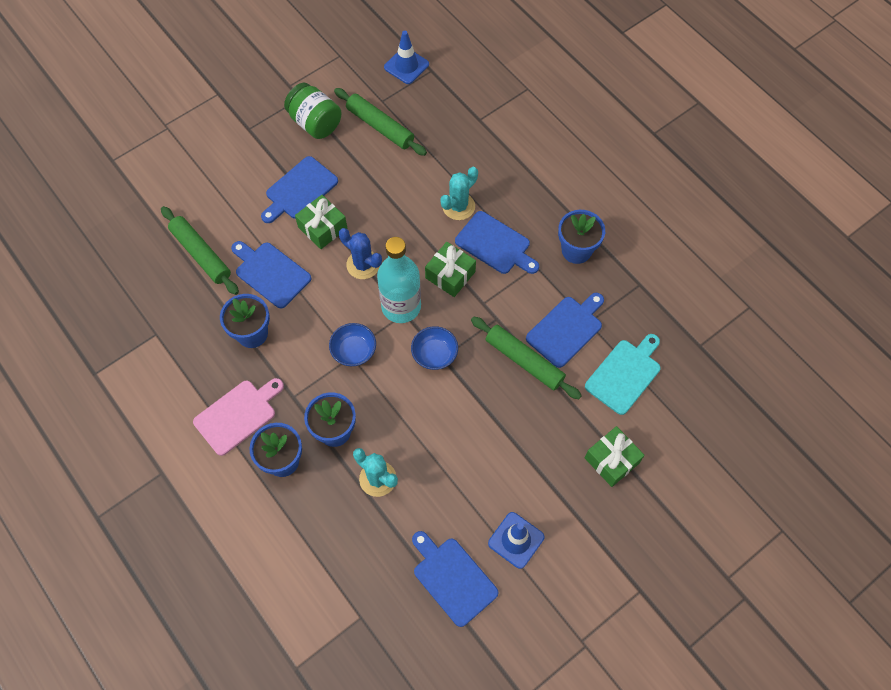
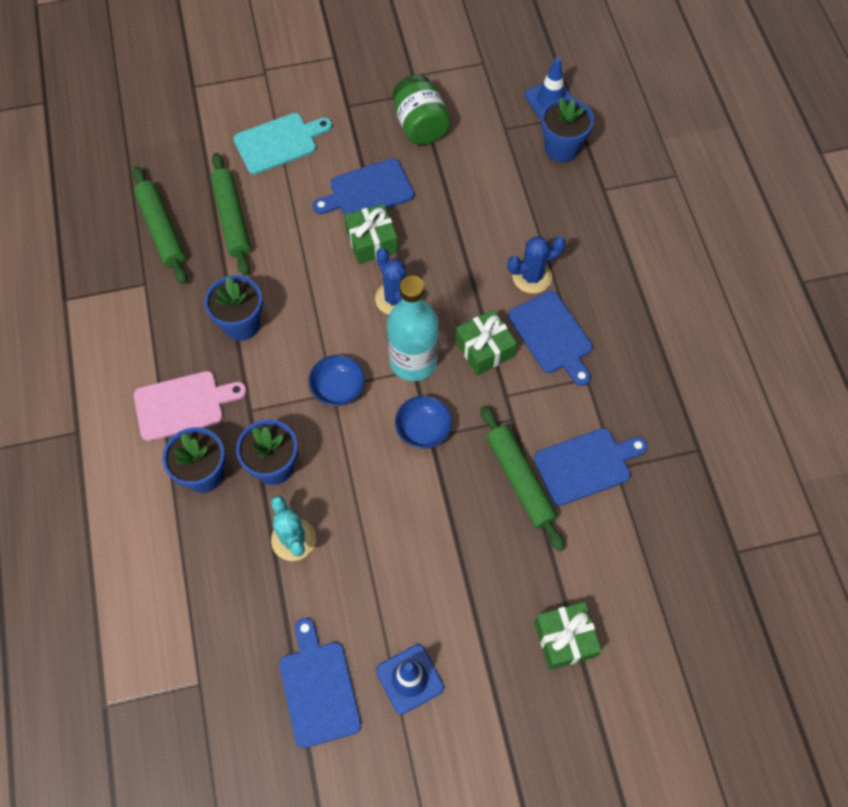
camera: 25 degrees right, 0 degrees up
blue cutting board [231,241,311,308] -> none
green rolling pin [334,88,427,156] -> green rolling pin moved to [132,166,187,284]
turquoise cactus [440,167,478,220] -> blue cactus [507,236,566,294]
blue flower pot [558,210,605,264] -> blue flower pot moved to [541,97,594,162]
turquoise cutting board [585,334,661,415] -> turquoise cutting board moved to [233,113,332,174]

